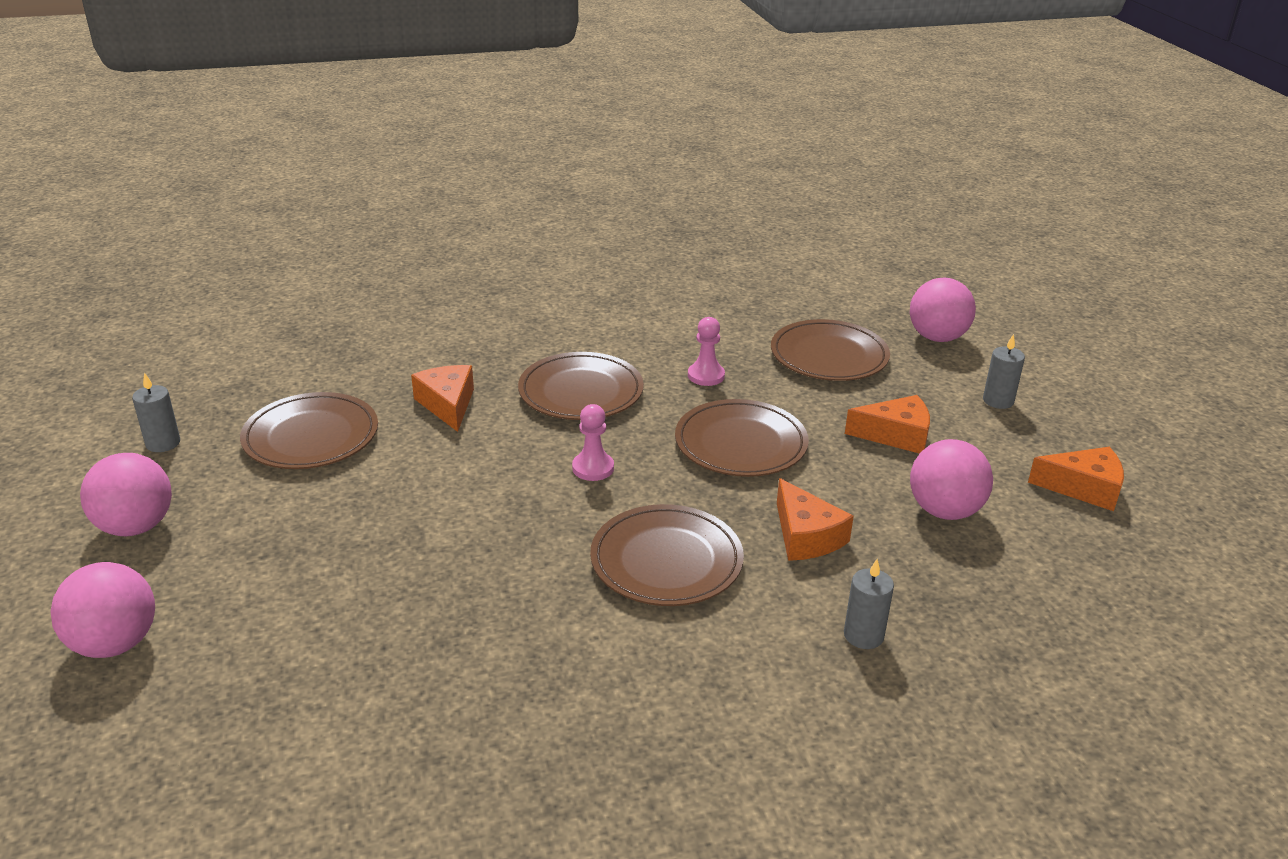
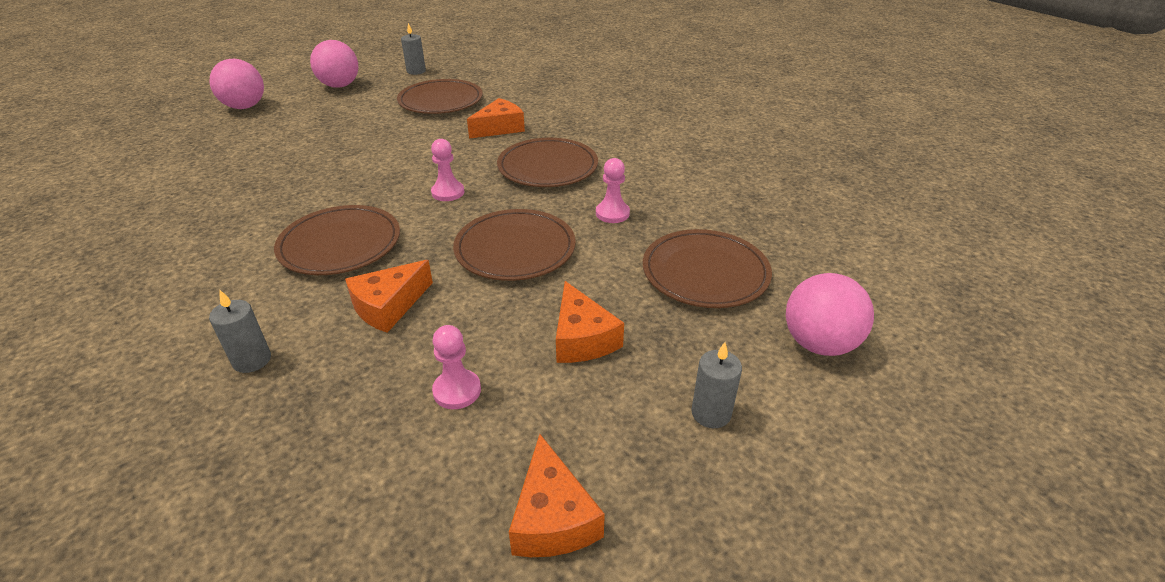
camera: 70 degrees right, 5 degrees up
pink ball [910,439,993,520] -> pink pawn [432,325,481,409]

